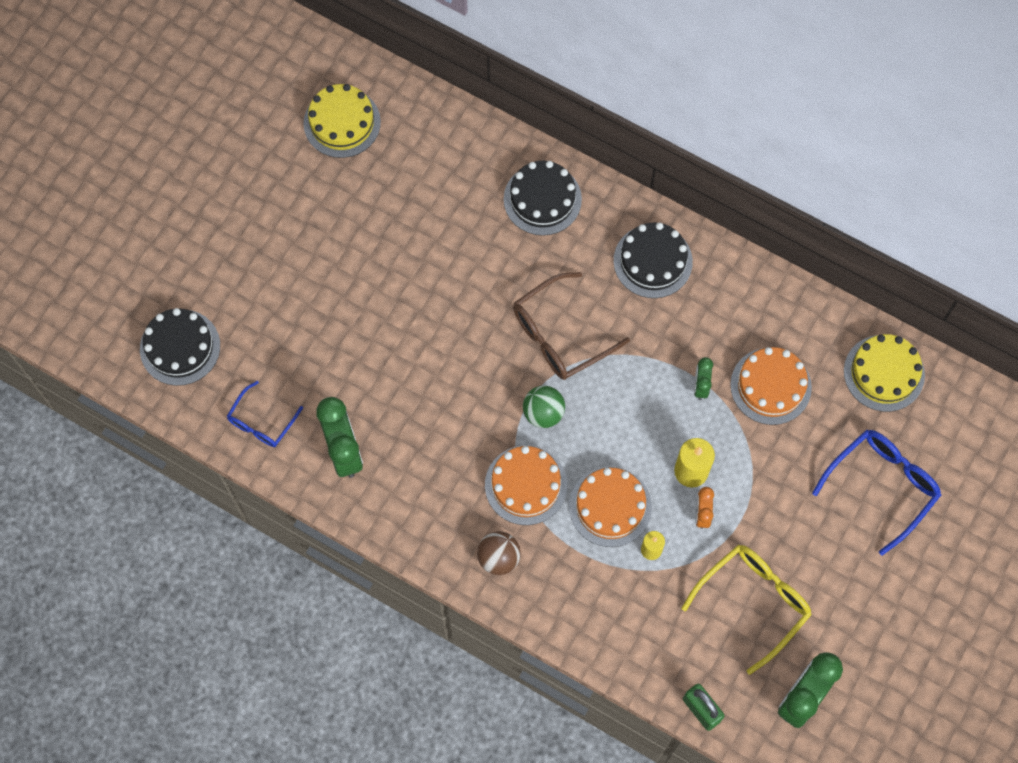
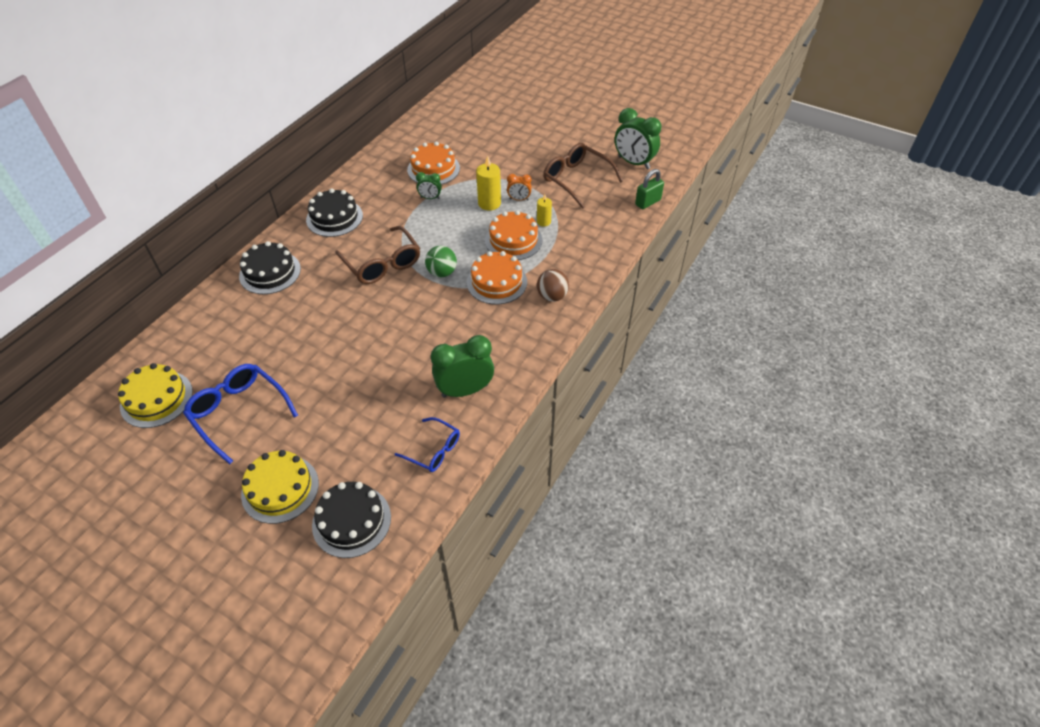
camera: 90 degrees left, 20 degrees down
yellow glasses [681,545,812,675] -> brown glasses [543,143,623,209]
blue glasses [812,430,941,556] -> blue glasses moved to [183,364,298,464]
yellow cake [844,334,925,412] -> yellow cake moved to [241,450,319,524]

